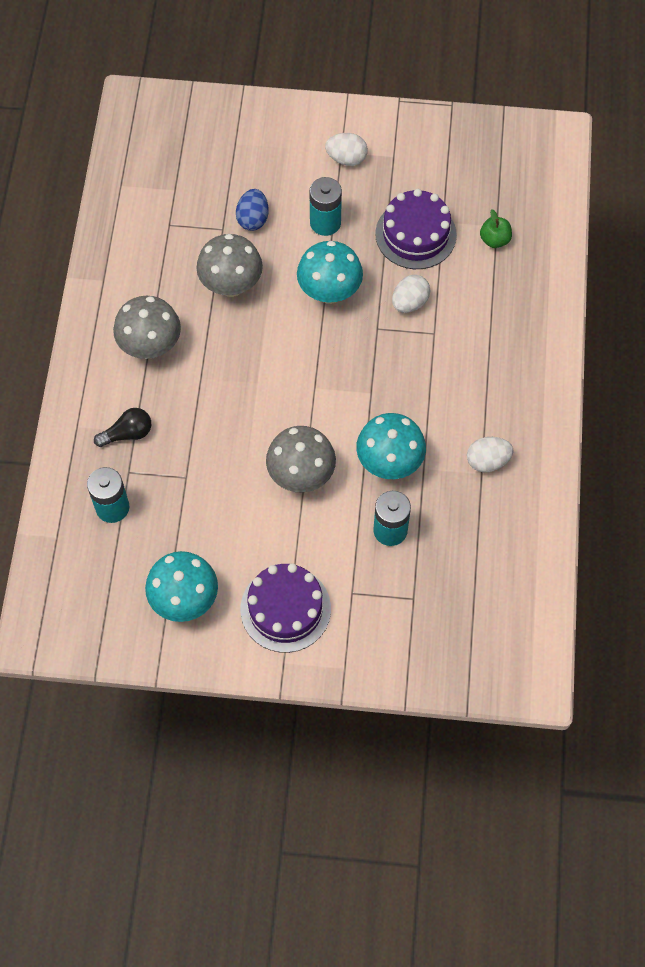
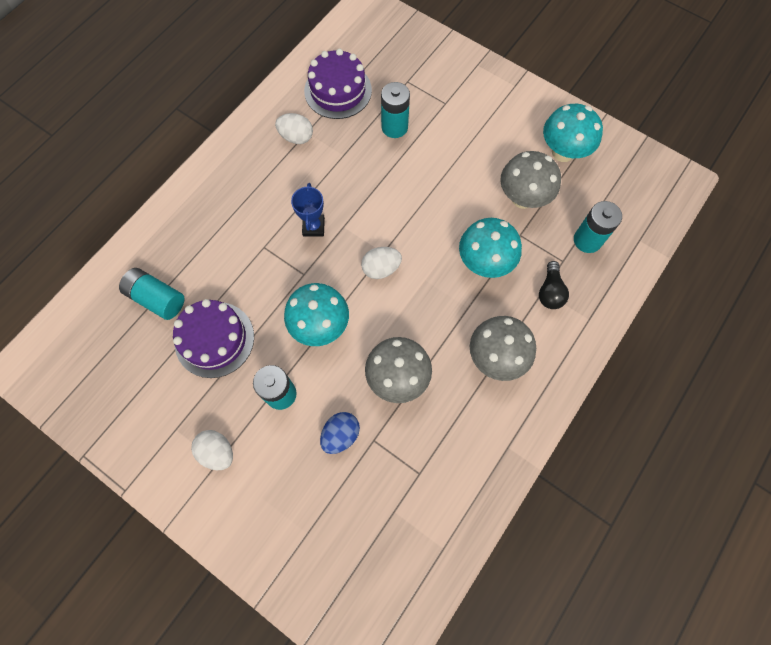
camera: 150 degrees left, 5 degrees up
black light bulb [94,408,151,447] -> black light bulb turned 90 degrees counterclockwise [539,261,569,309]
purple cake [240,563,331,653] -> purple cake moved to [304,49,372,119]
grey mushroom [266,426,336,493] -> grey mushroom moved to [500,151,561,209]
turquoise mushroom [356,413,426,479] -> turquoise mushroom moved to [459,218,522,278]
white egg [392,275,430,313] -> white egg moved to [361,247,402,279]
green apple [480,209,512,248] -> turquoise battery [119,268,184,320]
none -> blue trophy [291,183,325,236]

